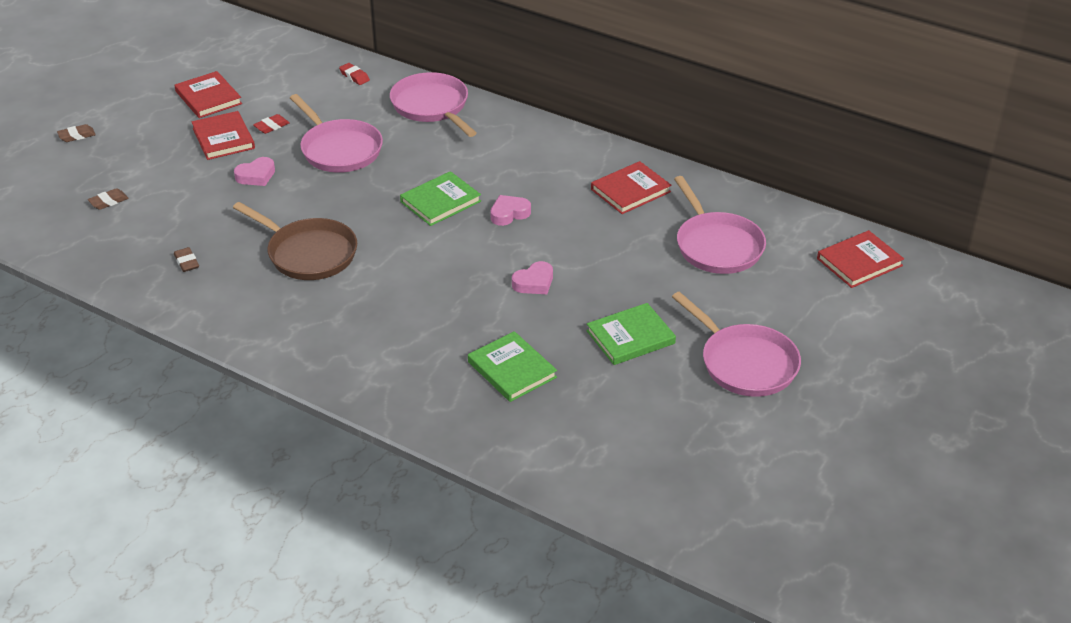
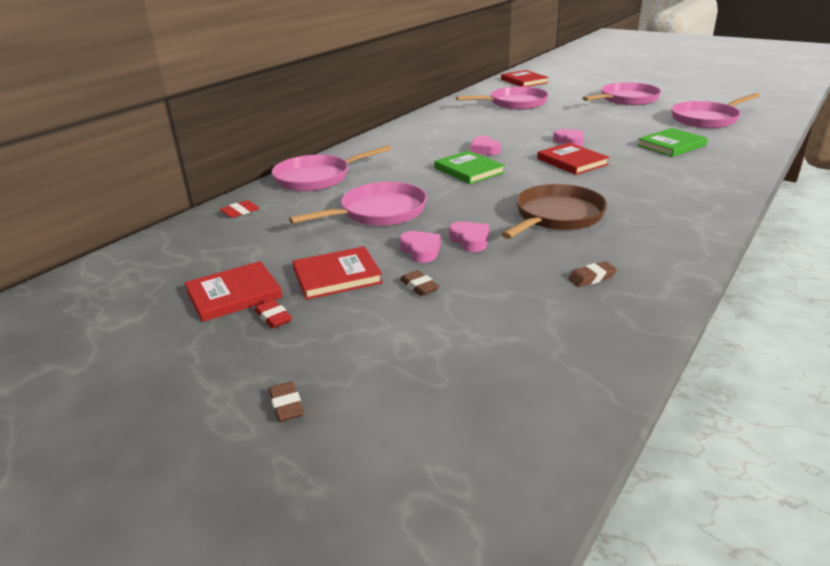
camera: 85 degrees left, 10 degrees down
brown eraser [88,188,129,210] -> brown eraser moved to [400,270,439,296]
red eraser [253,114,290,134] -> red eraser moved to [255,300,292,328]
green book [586,303,676,365] -> none
red book [591,161,671,214] -> red book moved to [537,143,610,175]
none -> pink heart [449,221,489,252]
none -> pink pan [671,93,760,128]

